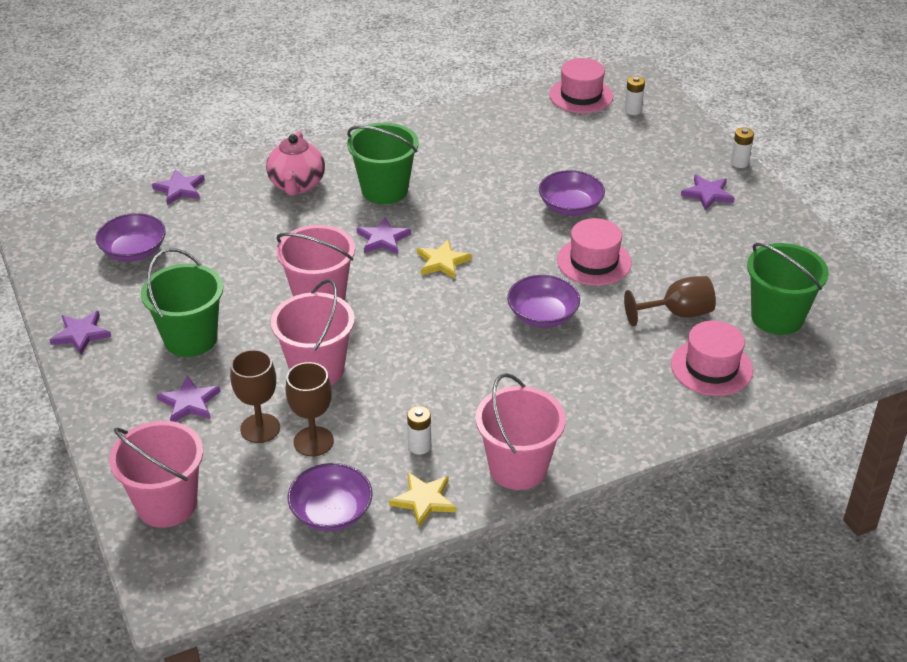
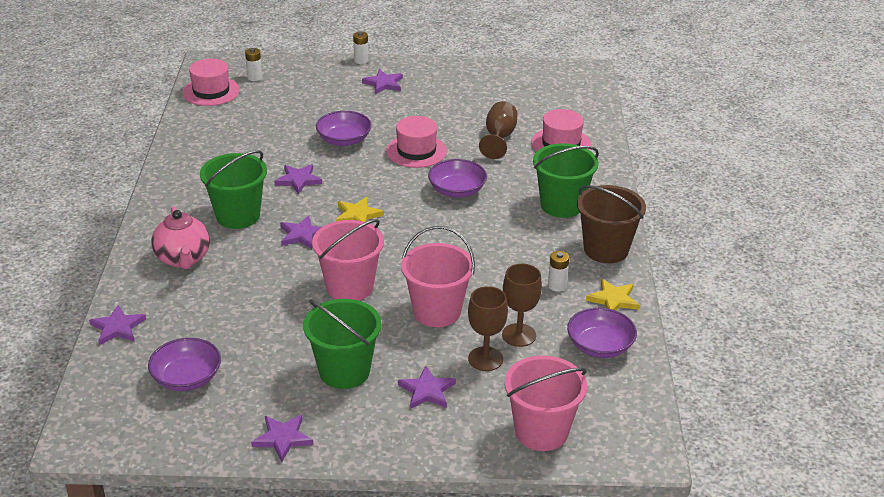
camera: 65 degrees left, 5 degrees down
pink teapot [266,131,325,195] -> pink teapot turned 45 degrees clockwise [151,207,210,269]
pink bucket [475,373,566,490] -> brown bucket [577,185,646,263]
green bucket [747,243,829,335] -> green bucket moved to [533,143,599,218]
none -> purple star [275,164,322,194]

